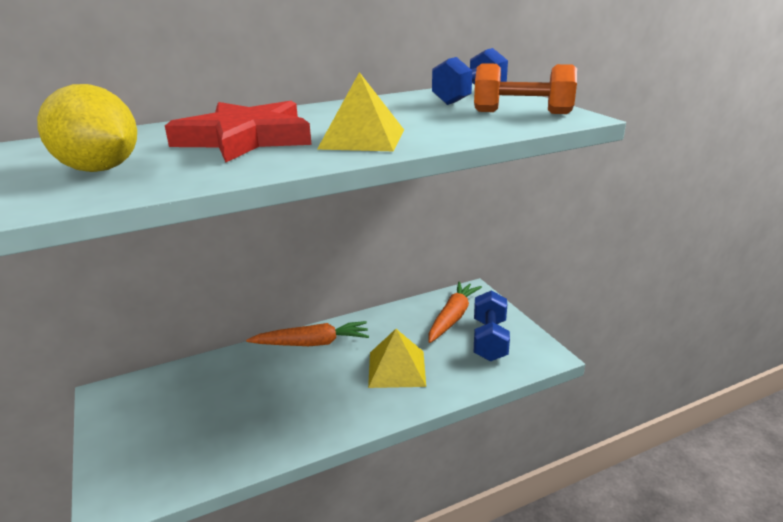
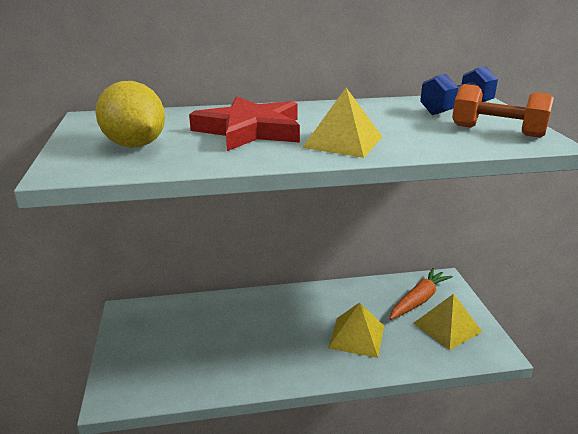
camera: 15 degrees right, 0 degrees up
orange carrot [246,321,369,346] -> none
blue dumbbell [474,290,510,362] -> yellow pyramid [414,294,482,350]

